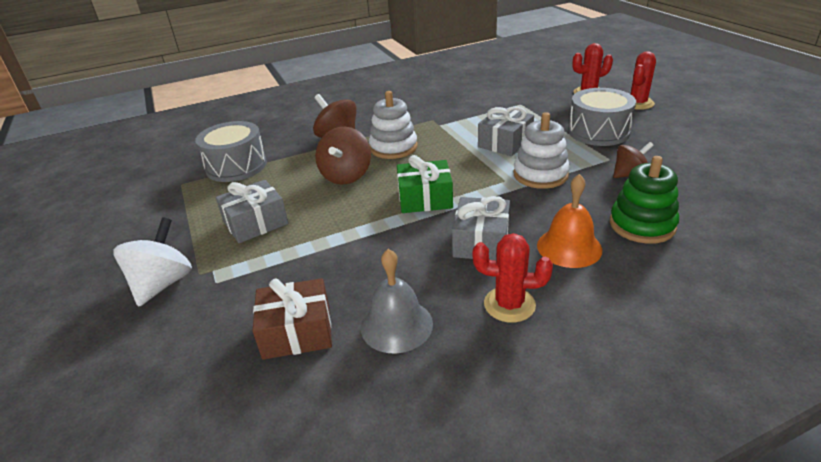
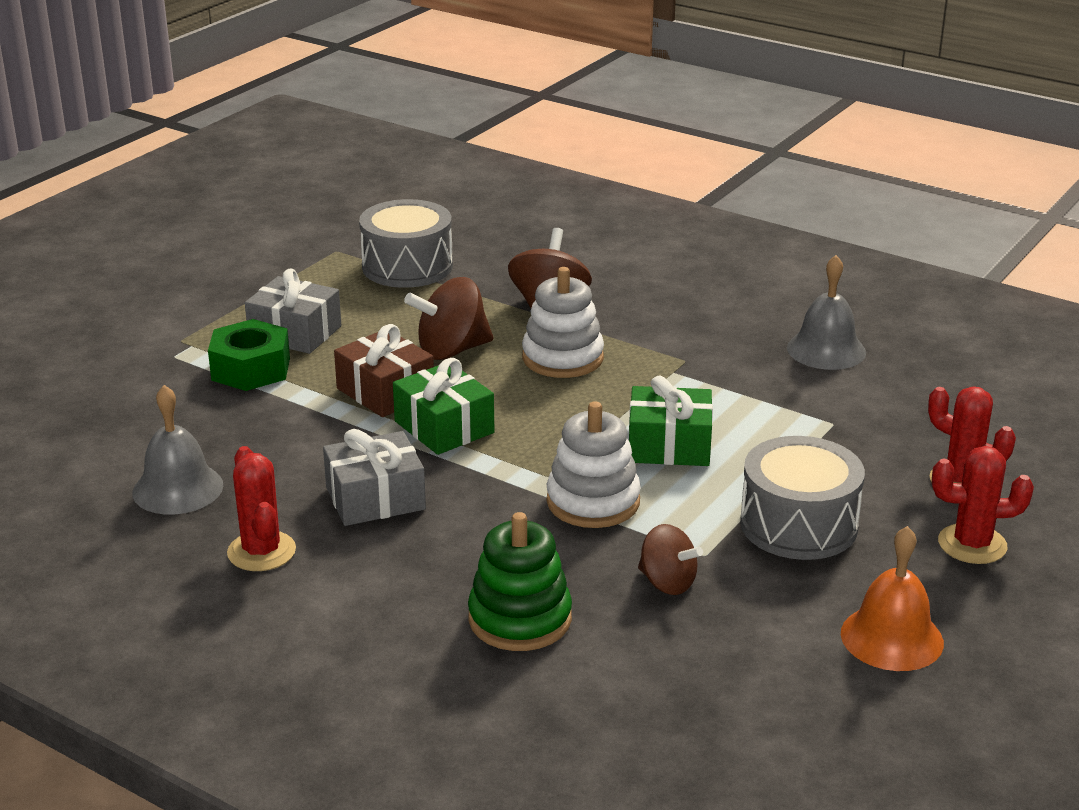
camera: 55 degrees right, 5 degrees down
white spinning top [113,217,192,307] -> none
brown gift [253,278,332,360] -> brown gift moved to [334,324,434,417]
grey gift [478,106,534,156] -> green gift [629,376,713,466]
orange bell [537,174,602,268] -> orange bell moved to [841,526,944,671]
none -> green nut [208,319,290,391]
none -> grey bell [787,255,866,370]

